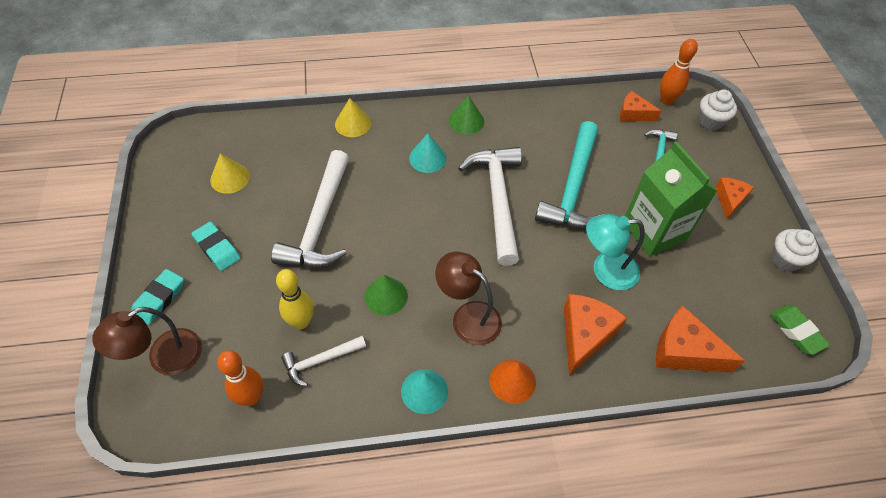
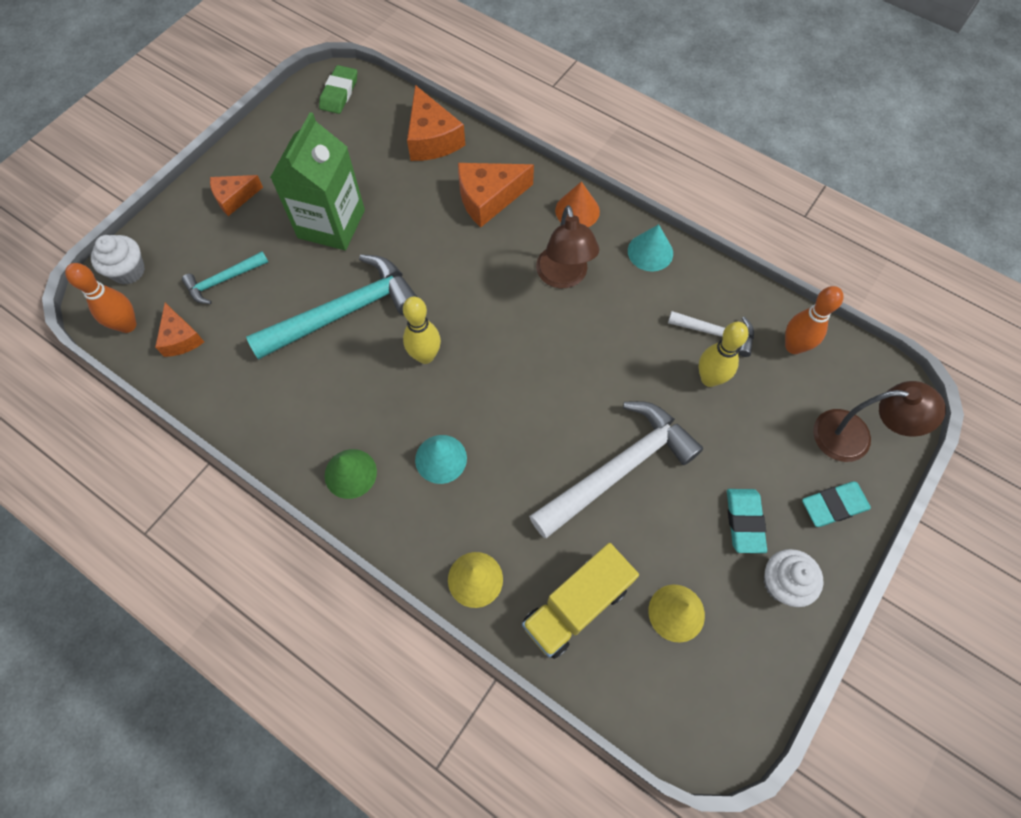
camera: 135 degrees left, 10 degrees up
green cone [365,275,408,316] -> none
white hammer [458,147,522,266] -> yellow bowling pin [403,297,441,364]
turquoise lamp [586,214,645,290] -> none
white cupcake [771,229,819,272] -> white cupcake moved to [764,549,823,607]
none -> yellow truck [522,543,639,659]

